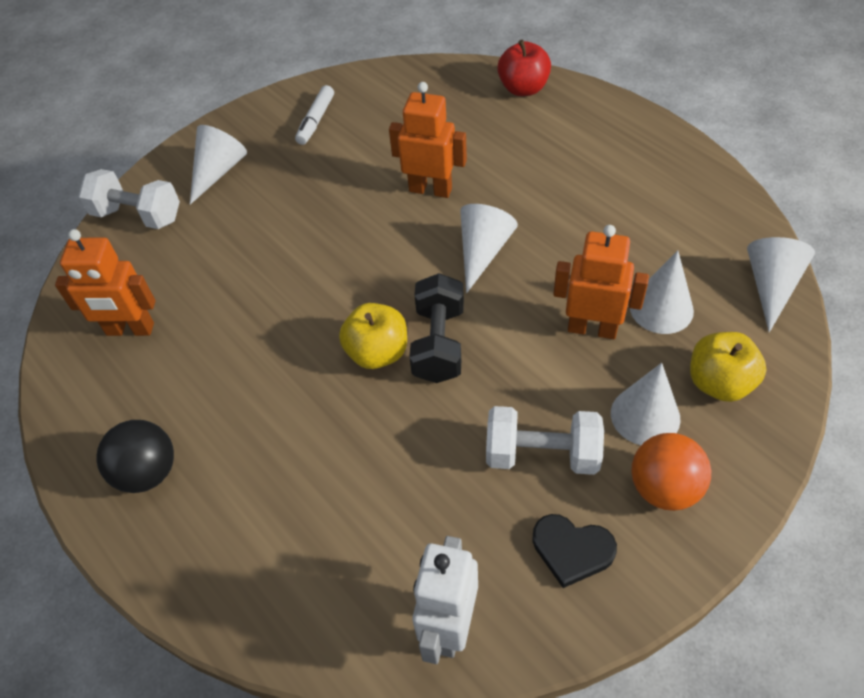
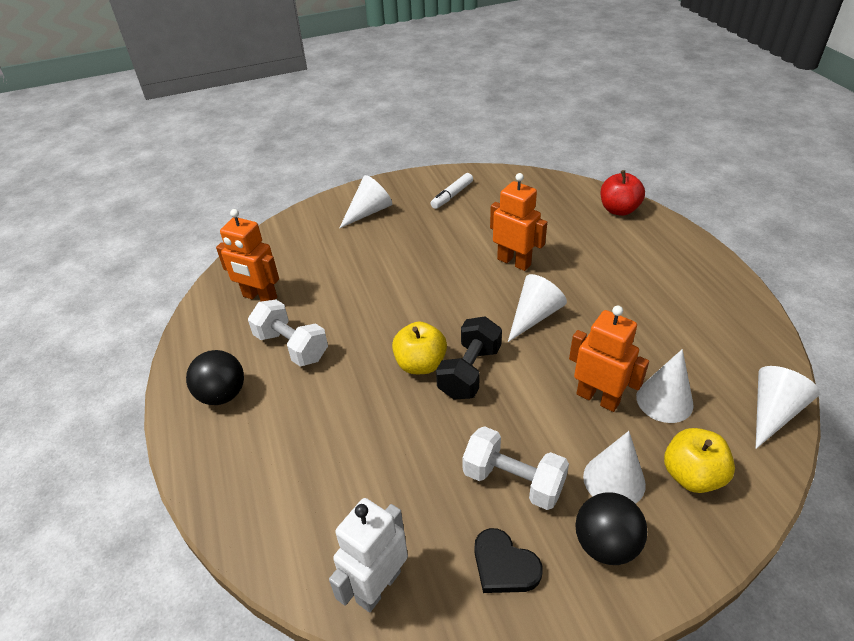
camera: 20 degrees right, 10 degrees down
white dumbbell [78,169,180,229] -> white dumbbell moved to [248,300,328,367]
orange ball [631,433,711,511] -> black ball [575,493,647,565]

